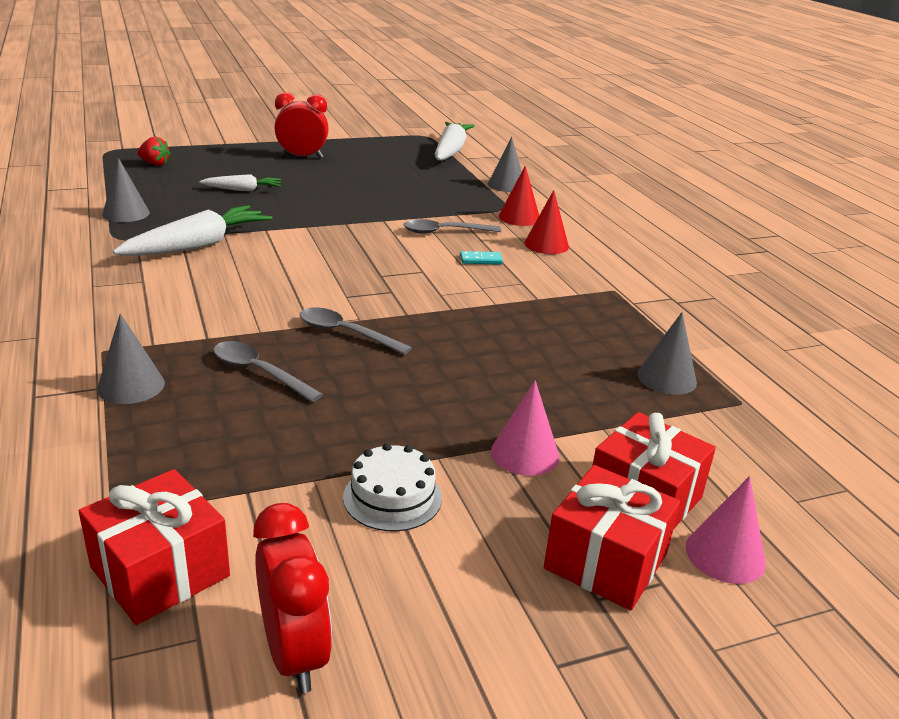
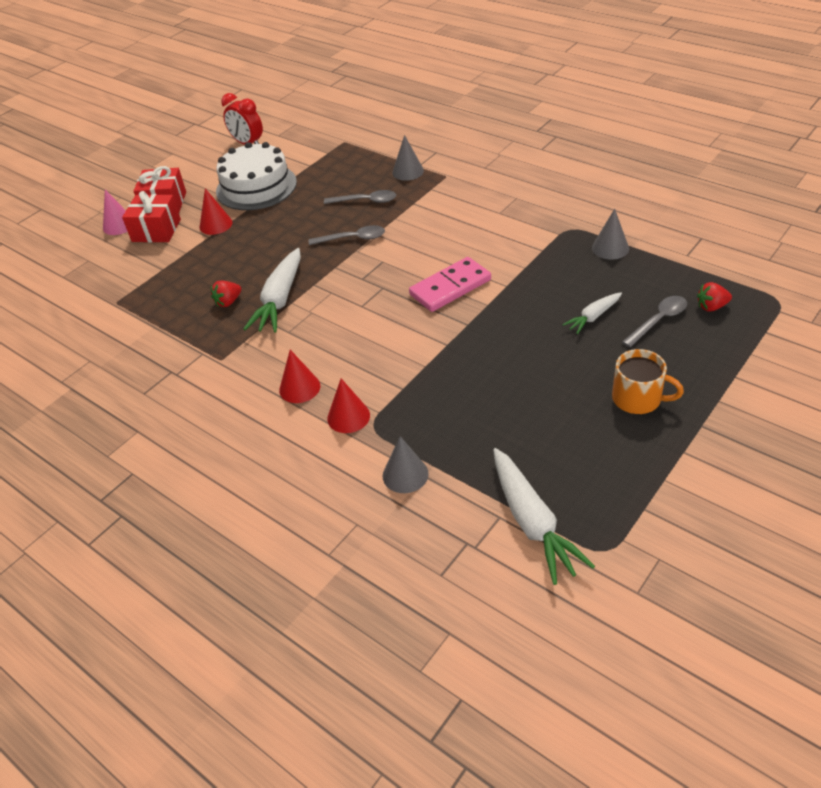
camera: 155 degrees right, 15 degrees up
red gift [79,469,230,625] -> none
white carrot [113,205,273,256] -> white carrot moved to [243,248,301,332]
red clock [274,92,329,158] -> orange mug [612,349,684,414]
white cake [343,443,442,532] -> white cake [216,142,297,210], size x1.94
grey spoon [404,219,501,234] -> grey spoon moved to [622,296,687,347]
turquoise domino [460,251,503,265] -> none
pink cone [491,380,559,476] -> red cone [200,188,233,235]
grey cone [637,312,697,395] -> none
none -> red strawberry [211,281,241,307]
none -> pink domino [409,257,491,312]

